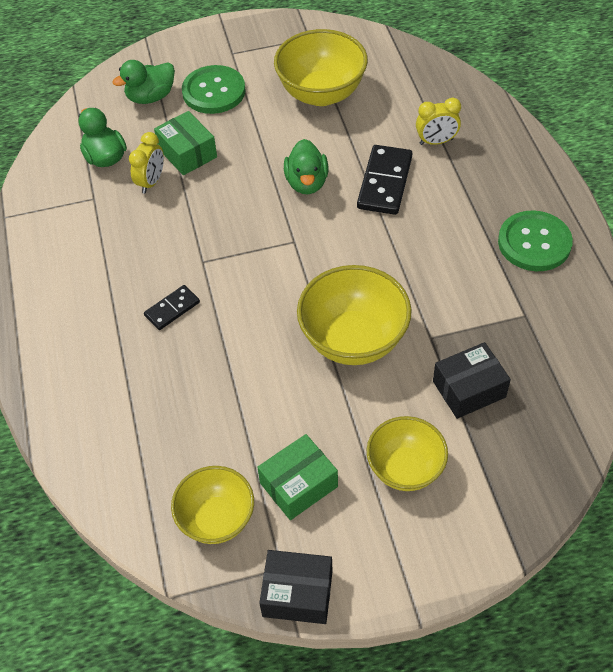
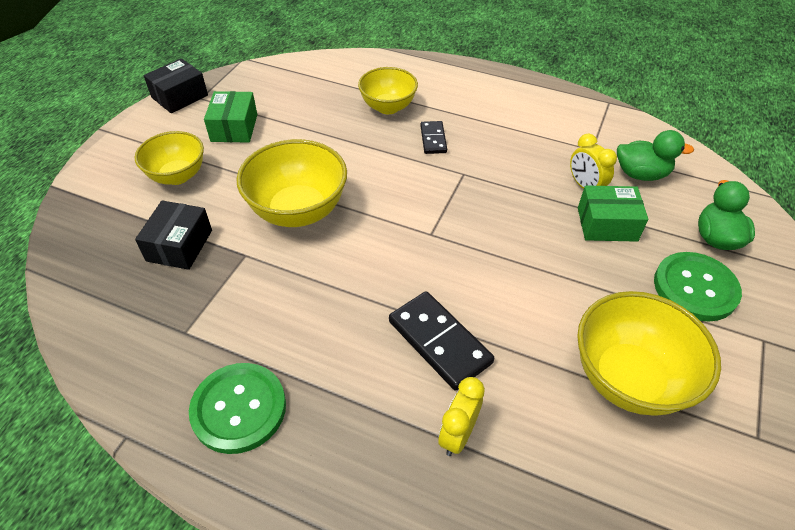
camera: 125 degrees right, 5 degrees down
yellow bowl [171,466,254,544] -> yellow bowl moved to [358,67,418,114]
green duck [284,139,328,194] -> none

